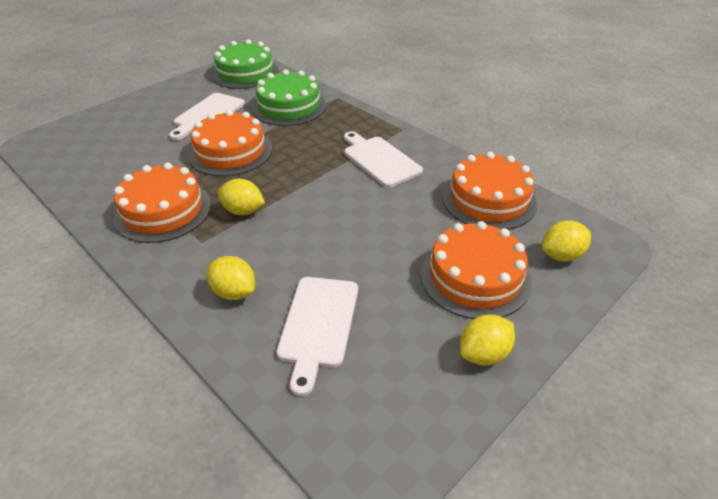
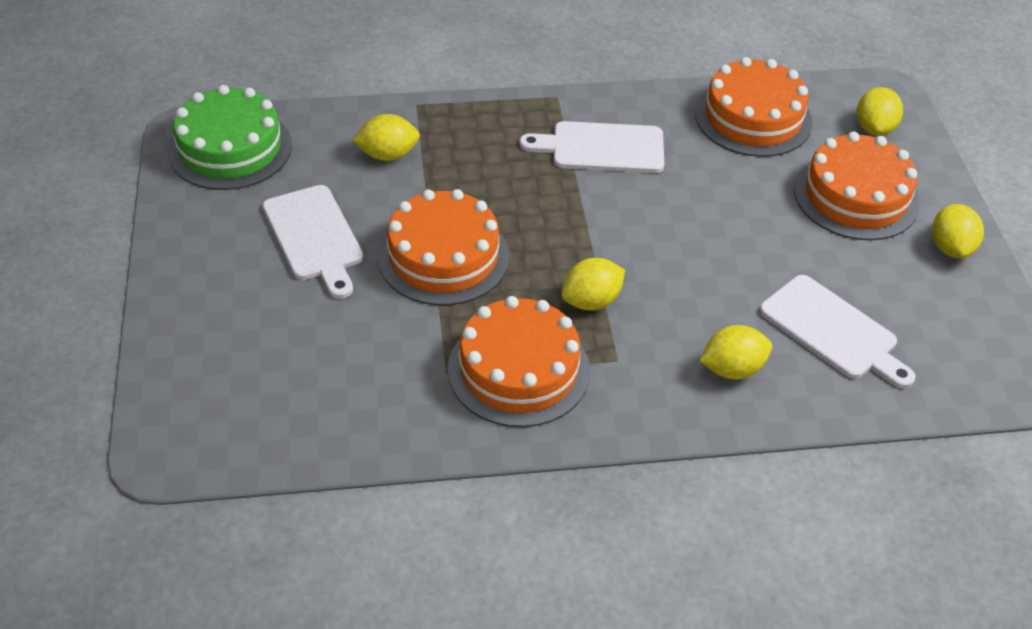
camera: 55 degrees left, 5 degrees up
green cake [252,70,326,126] -> yellow lemon [352,114,420,161]

